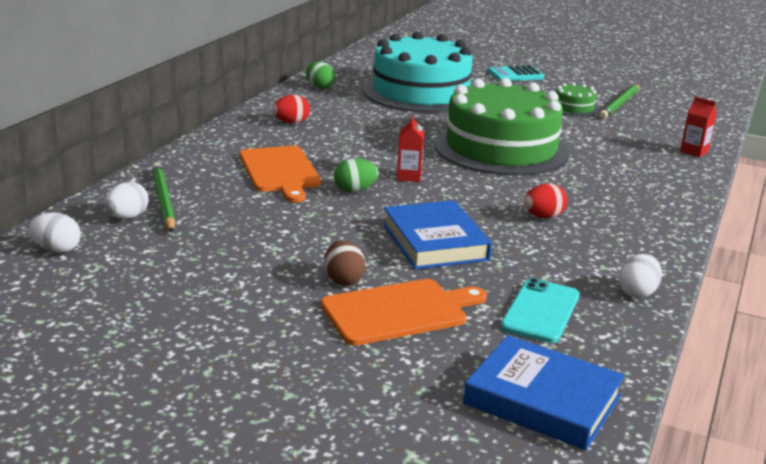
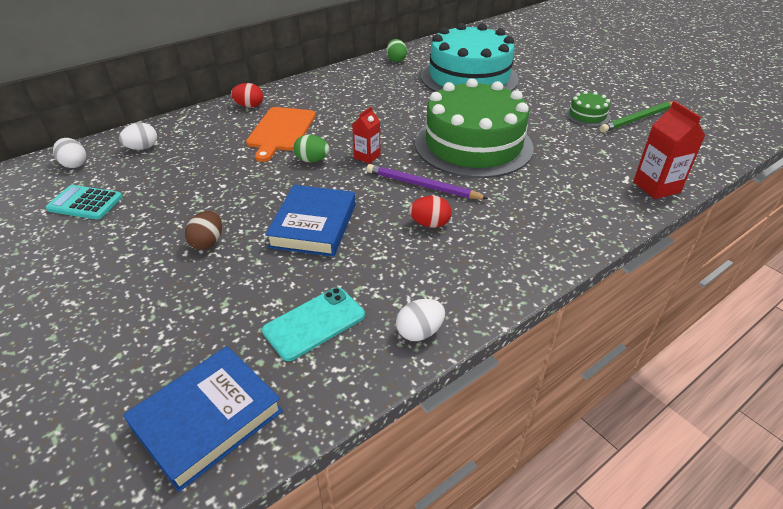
camera: 30 degrees right, 15 degrees up
green pencil [152,163,175,232] -> none
red egg [273,95,310,124] -> red egg moved to [231,83,263,108]
orange cutting board [321,279,487,346] -> none
blue book [463,335,625,450] -> blue book turned 75 degrees clockwise [123,346,283,492]
turquoise calculator [488,65,544,81] -> turquoise calculator moved to [45,185,123,220]
red carton [680,97,717,157] -> red carton [633,101,706,199], size x1.57
none -> purple pencil [366,164,488,199]

